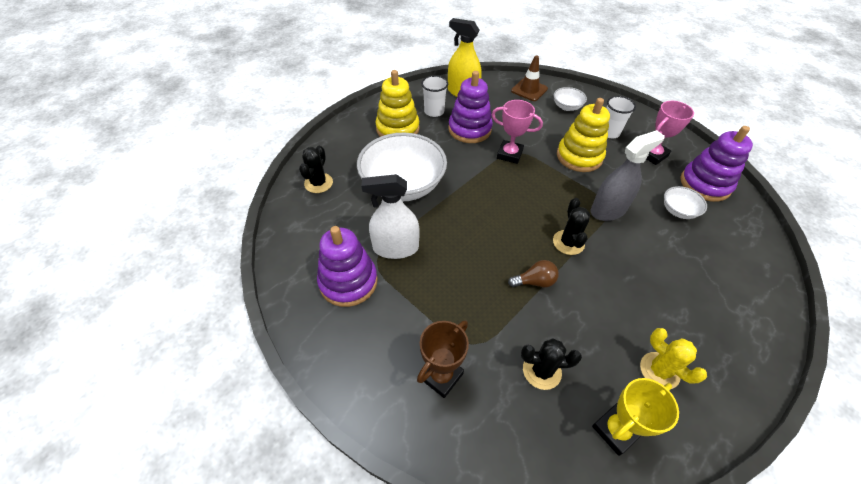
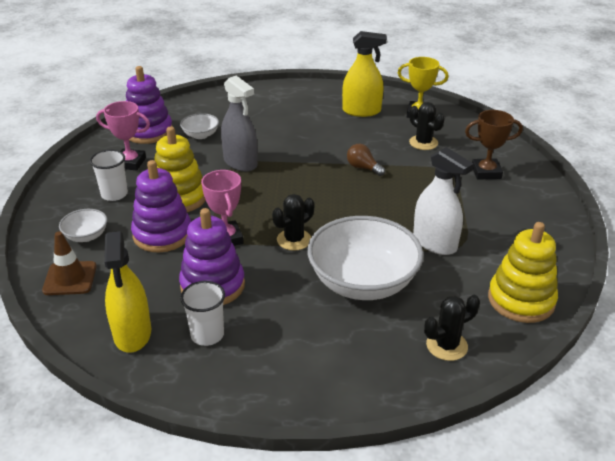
camera: 130 degrees left, 15 degrees down
purple stacking toy [317,226,378,307] -> purple stacking toy moved to [131,160,191,252]
yellow stacking toy [375,70,420,137] -> yellow stacking toy moved to [488,222,558,323]
black cactus [553,198,590,255] -> black cactus moved to [272,194,314,251]
grey spray bottle [591,130,665,221] -> grey spray bottle turned 150 degrees counterclockwise [221,75,258,172]
yellow cactus [640,328,707,389] -> yellow spray bottle [342,31,387,117]

